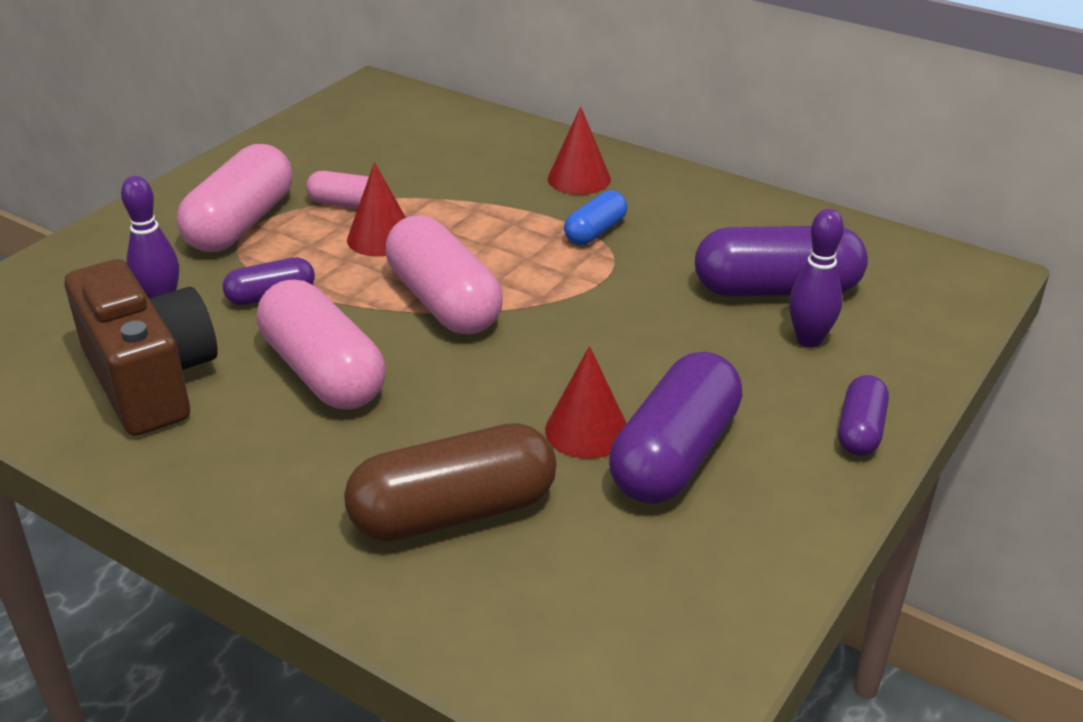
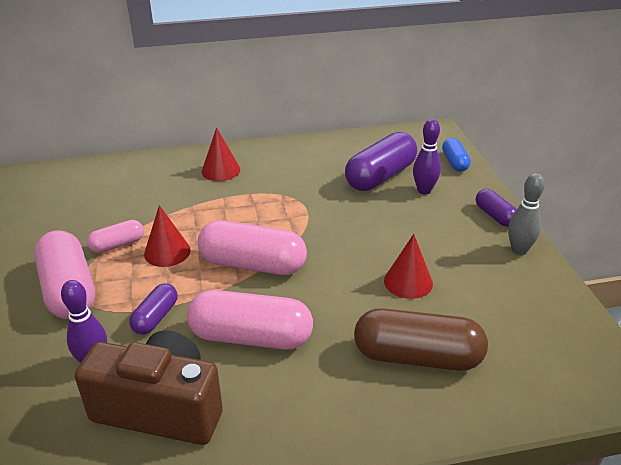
camera: 45 degrees left, 0 degrees up
brown capsule [344,423,557,541] -> brown capsule turned 75 degrees clockwise [354,308,488,371]
blue capsule [564,190,628,245] -> blue capsule moved to [442,138,471,172]
purple capsule [609,352,742,504] -> none
none -> grey bowling pin [508,173,545,255]

